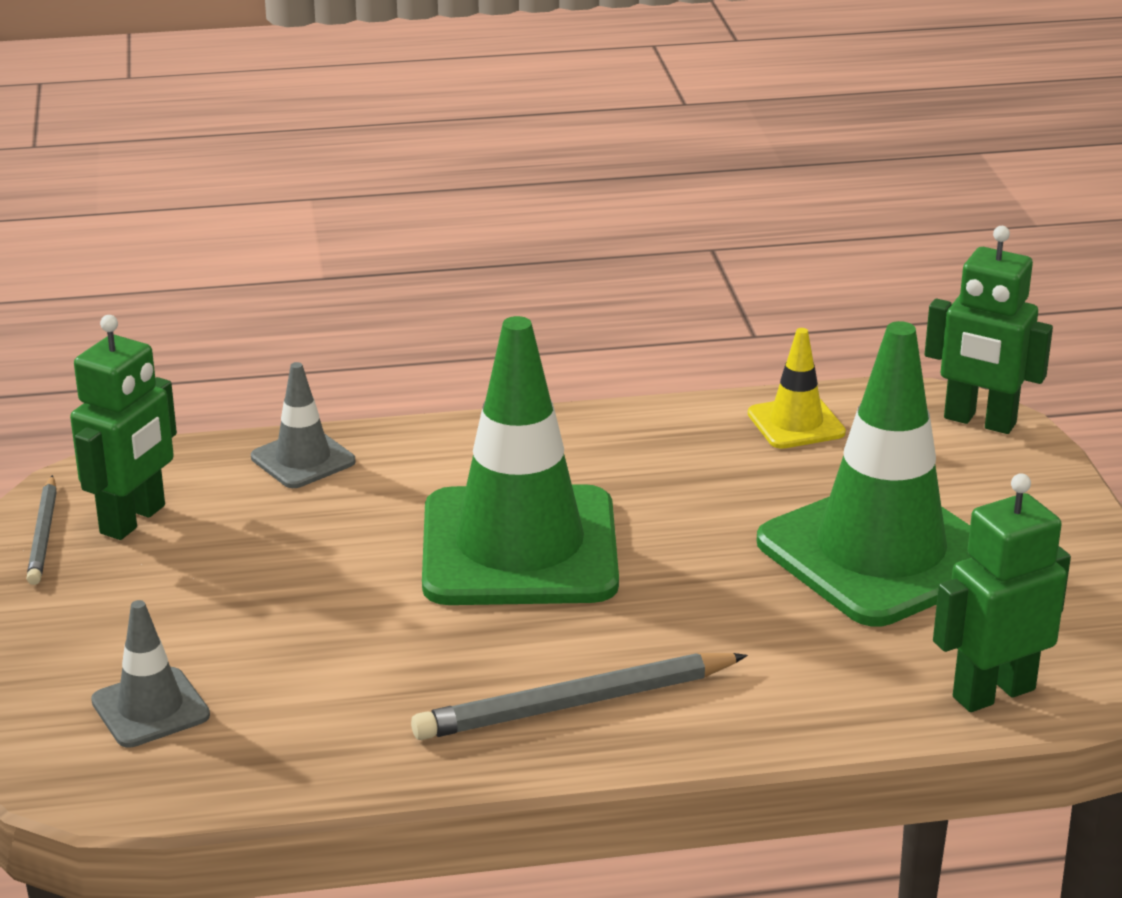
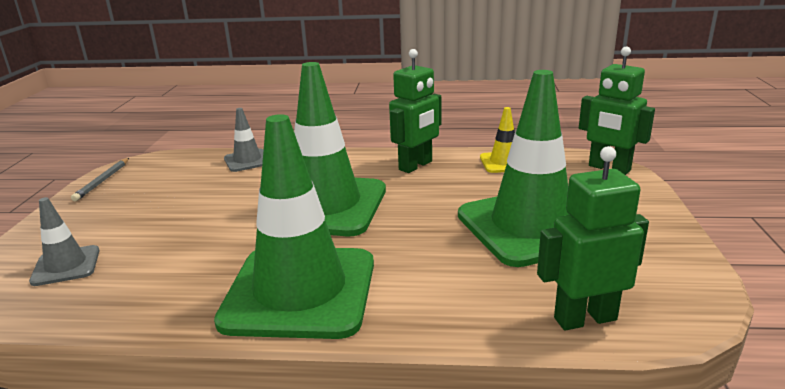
camera: 15 degrees right, 5 degrees down
green robot [70,315,177,540] -> green robot moved to [389,49,441,173]
grey pencil [411,653,748,740] -> green traffic cone [214,114,374,339]

